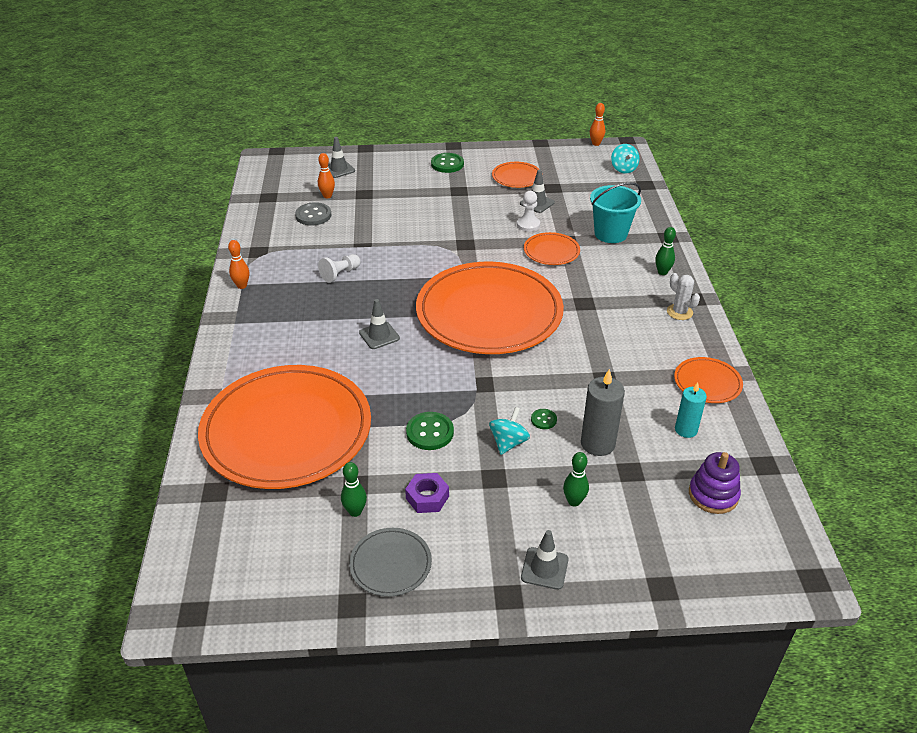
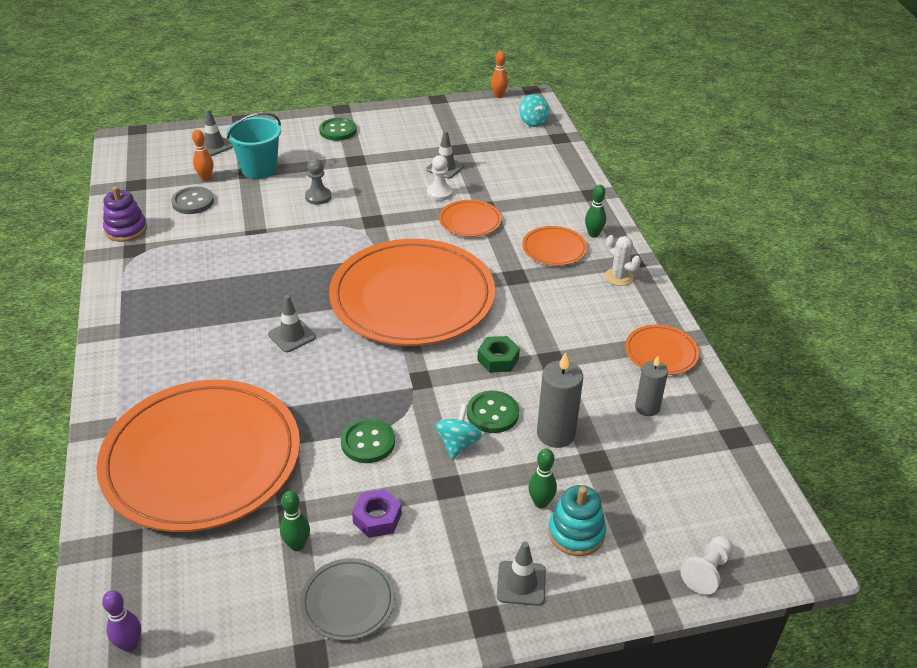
camera: 10 degrees left, 0 degrees up
orange bowling pin [228,240,249,289] -> none
white pawn [318,254,360,283] -> white pawn moved to [680,536,733,595]
orange plate [492,162,539,188] -> orange plate moved to [522,226,587,266]
green button [531,409,557,429] -> green button [467,391,519,433], size x1.81
turquoise bucket [590,182,641,243] -> turquoise bucket moved to [226,112,281,179]
turquoise candle [675,382,707,438] -> grey candle [635,356,668,416]
purple stacking toy [689,452,741,514] -> purple stacking toy moved to [103,186,147,242]
none -> purple bowling pin [102,590,141,652]
none -> grey pawn [305,159,331,205]
none -> green nut [477,336,520,373]
none -> turquoise stacking toy [548,485,606,556]

